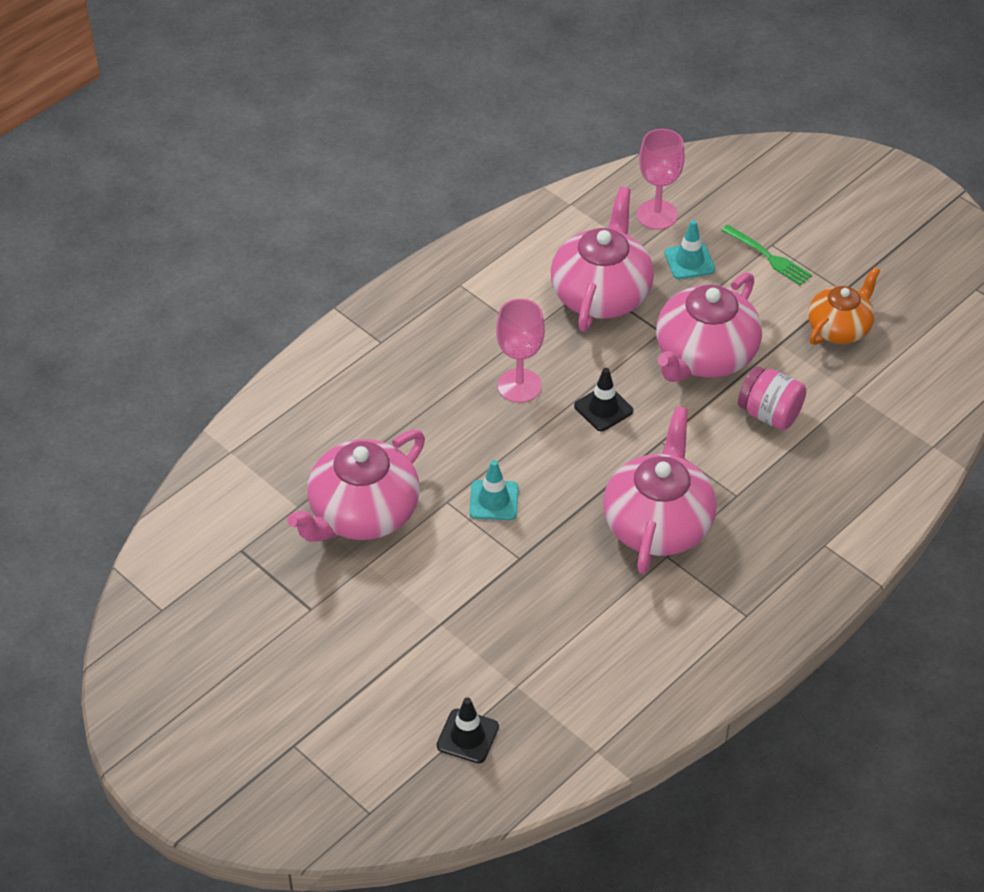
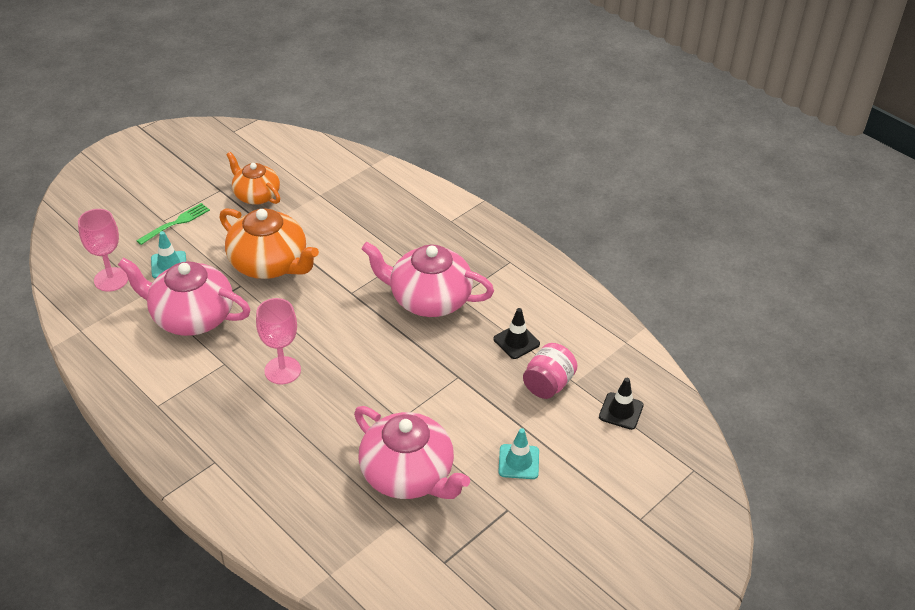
camera: 90 degrees left, 5 degrees down
turquoise traffic cone [469,460,519,520] -> turquoise traffic cone moved to [498,428,539,479]
black traffic cone [574,368,633,431] -> black traffic cone moved to [493,308,540,359]
pink teapot [656,272,762,382] -> orange teapot [219,208,319,279]
pink jar [738,366,806,430] -> pink jar moved to [523,343,577,399]

